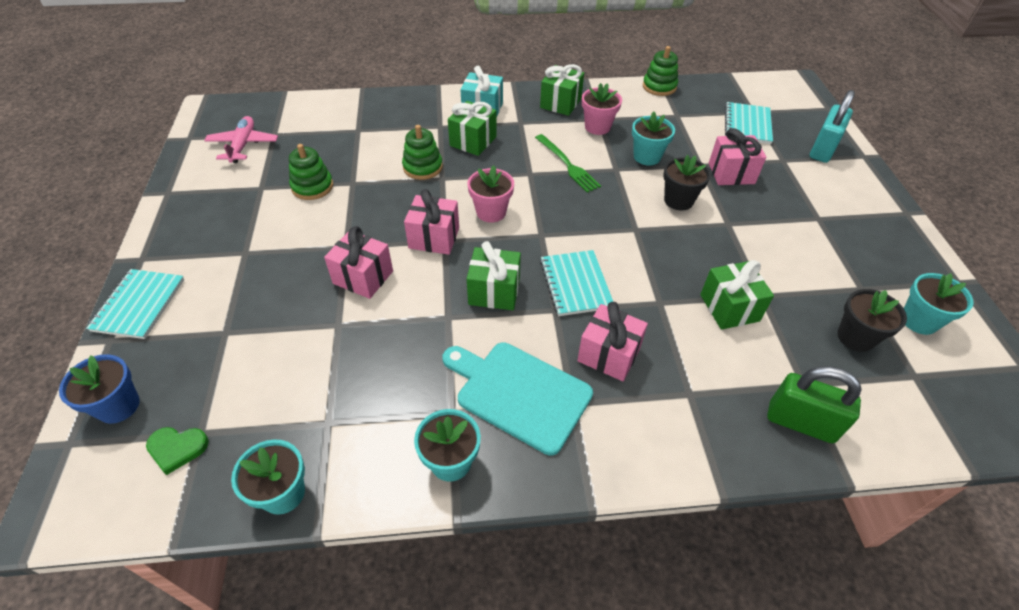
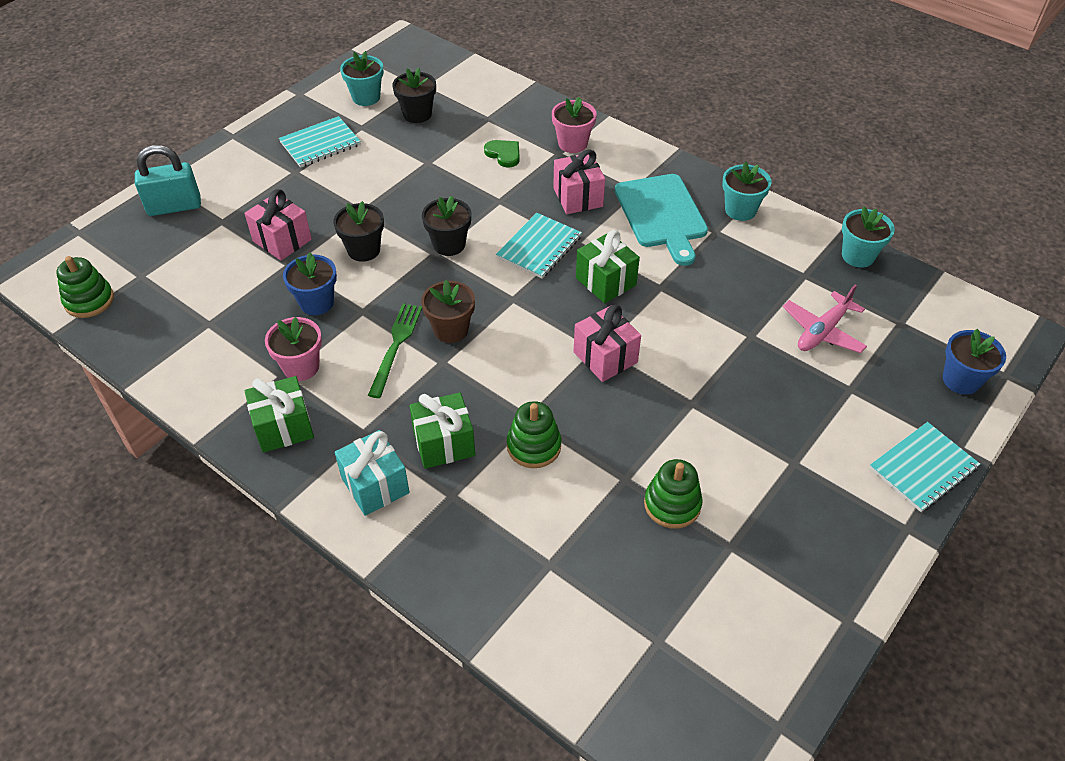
camera: 135 degrees left, 0 degrees up
green heart [146,427,209,475] -> green heart moved to [484,140,520,168]
pink plane [204,116,278,163] -> pink plane moved to [783,284,867,353]
pink gift [324,226,393,299] -> none
pink flower pot [468,165,514,223] -> pink flower pot moved to [552,97,597,153]
turquoise flower pot [632,111,675,165] -> blue flower pot [283,252,337,315]
green stacking toy [643,46,678,96] -> green stacking toy moved to [56,256,114,318]
green gift [700,260,774,330] -> none
turquoise notebook [725,102,773,144] -> turquoise notebook moved to [279,116,361,168]
green padlock [767,366,862,443] -> none
none -> brown flower pot [421,280,475,343]
none -> black flower pot [422,196,471,256]

